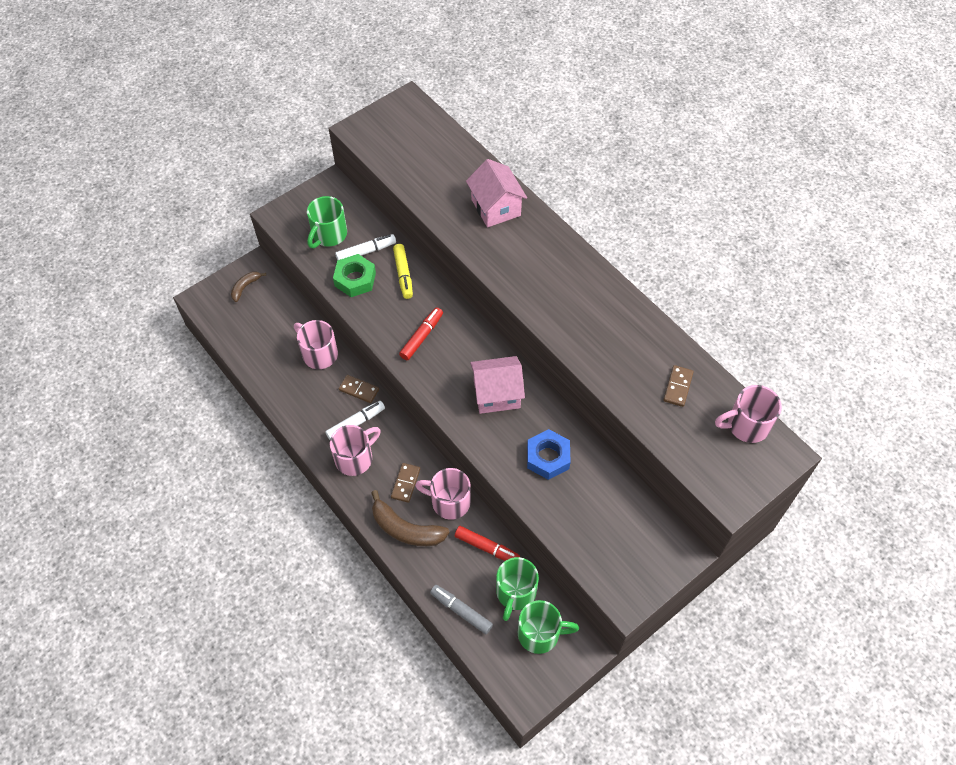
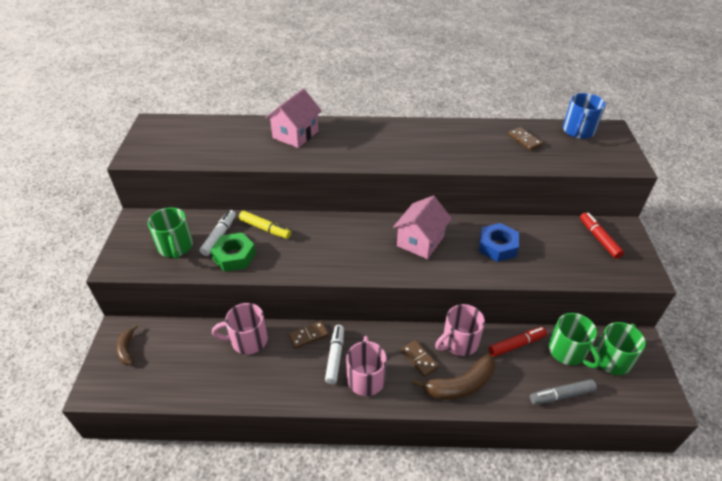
camera: 50 degrees left, 15 degrees down
red marker [399,307,443,361] -> red marker moved to [580,212,624,259]
pink house [466,159,527,227] -> pink house turned 75 degrees counterclockwise [265,89,322,148]
pink mug [715,385,782,443] -> blue mug [563,93,606,139]

